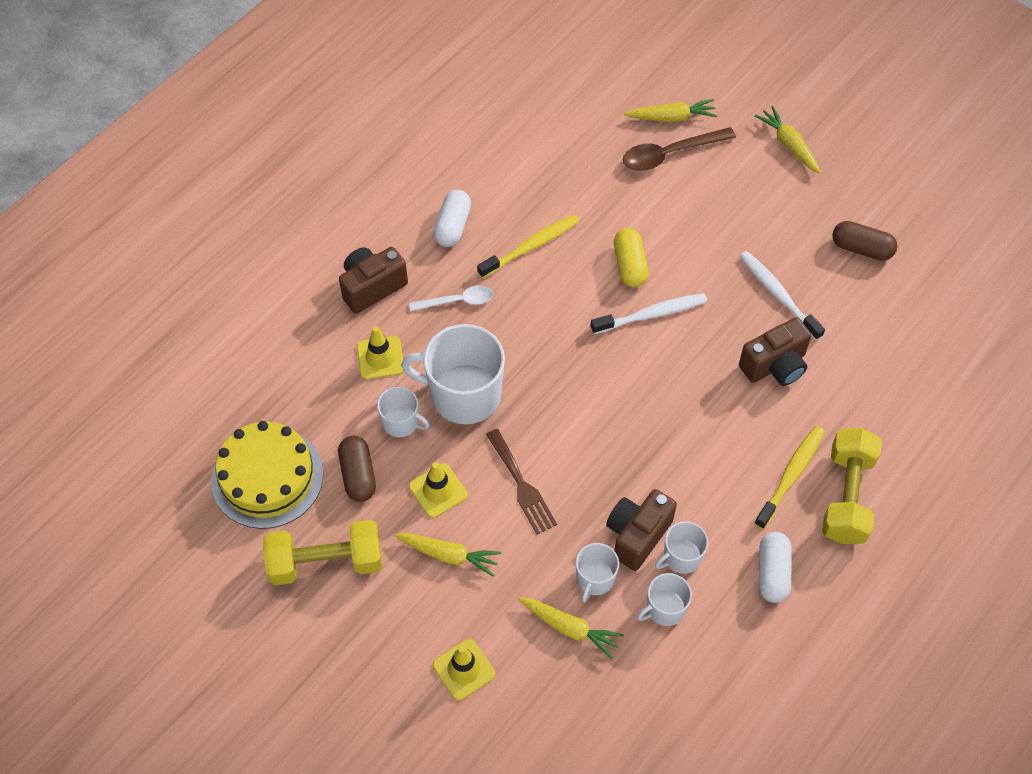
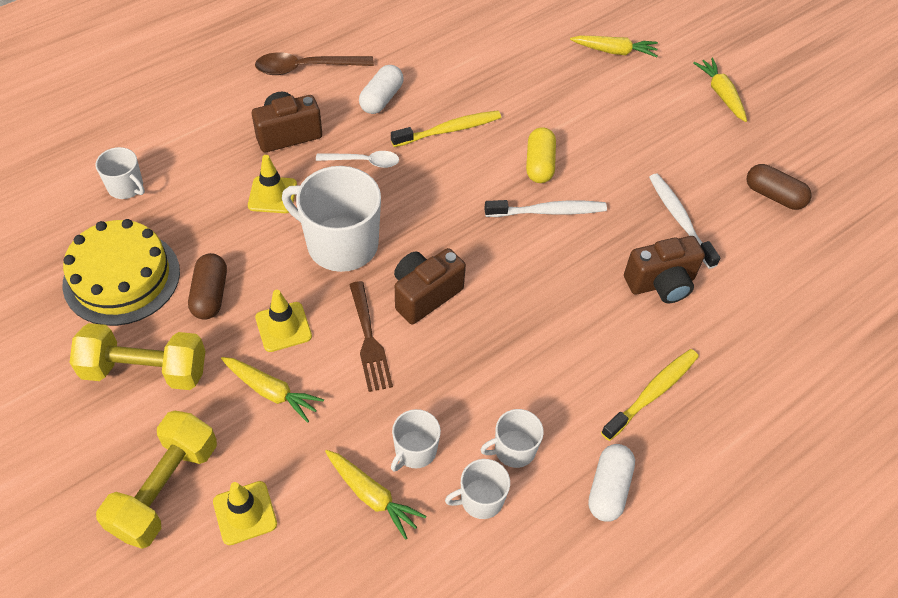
camera: 10 degrees right, 5 degrees down
white mug [377,386,429,437] -> white mug moved to [95,147,145,199]
brown camera [606,489,677,571] -> brown camera moved to [394,248,466,324]
brown spoon [623,127,736,171] -> brown spoon moved to [255,52,374,75]
yellow dumbbell [822,428,882,544] -> yellow dumbbell moved to [96,411,217,549]

